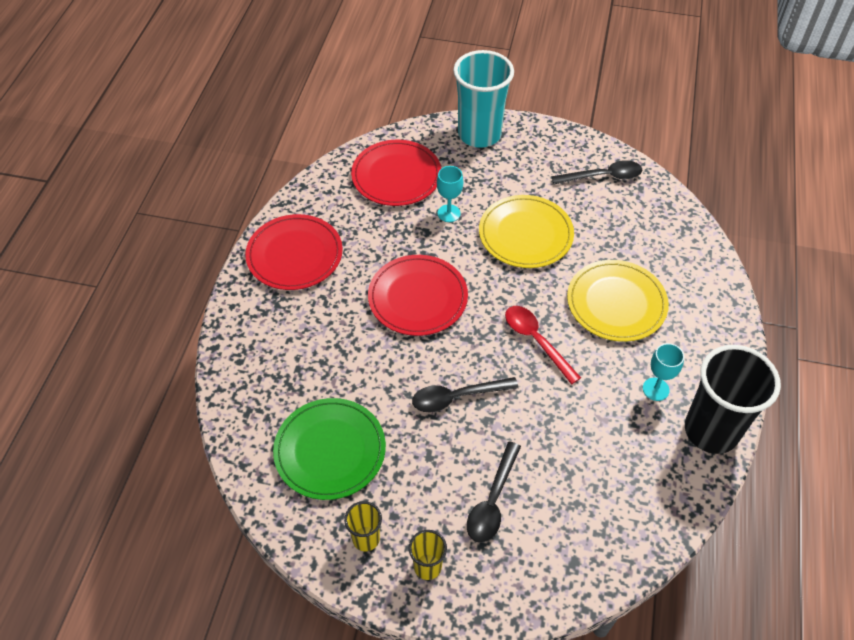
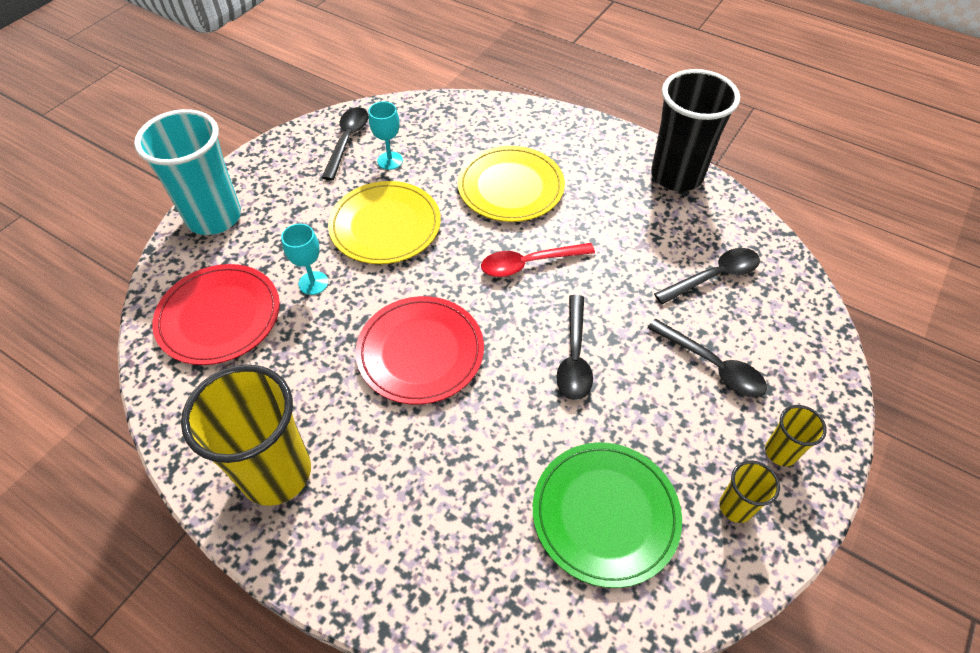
camera: 70 degrees left, 0 degrees up
red plate [245,214,343,290] -> yellow cup [181,364,311,506]
turquoise goblet [643,343,684,401] -> turquoise goblet moved to [369,101,403,170]
none -> black spoon [654,248,760,304]

